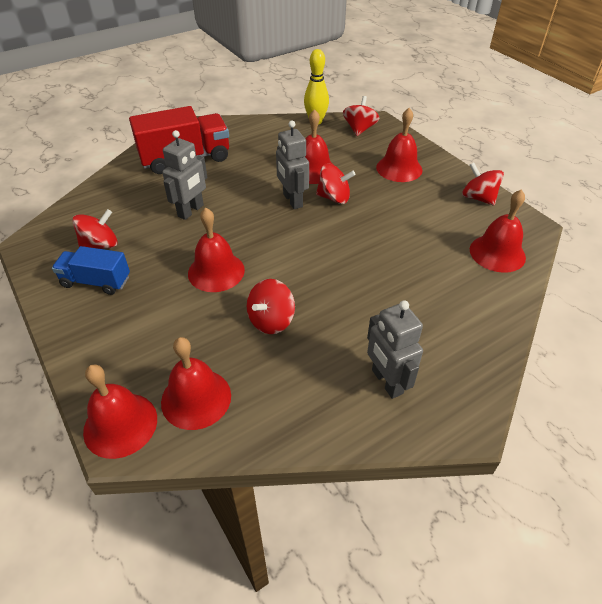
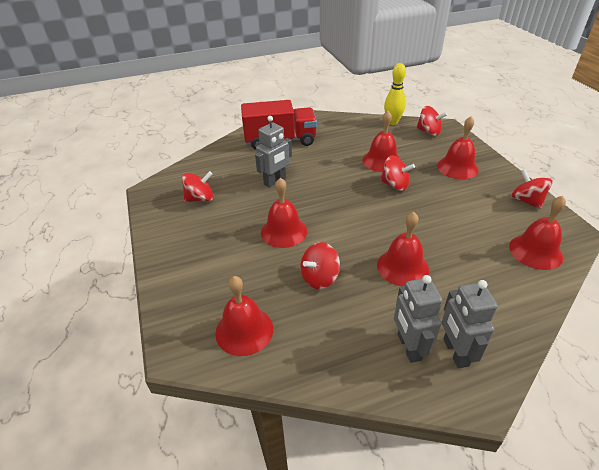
camera: 15 degrees right, 5 degrees down
blue truck [52,246,130,295] -> none
red bell [83,365,157,459] -> red bell moved to [377,212,429,286]
grey robot [276,121,309,209] -> grey robot moved to [442,280,498,368]
red spinning top [343,96,379,136] -> red spinning top turned 90 degrees clockwise [416,106,447,136]

